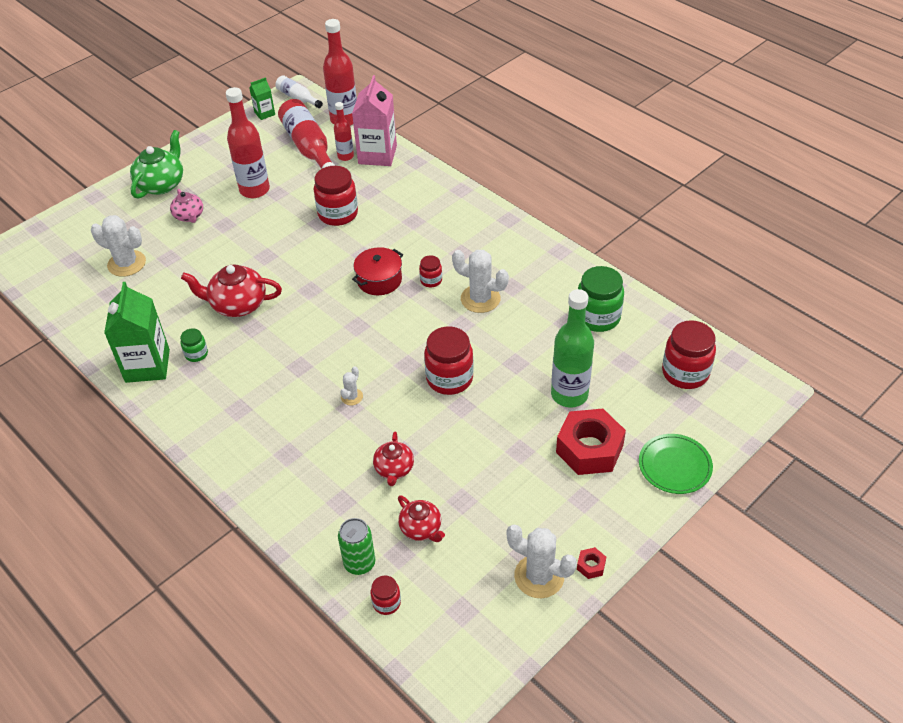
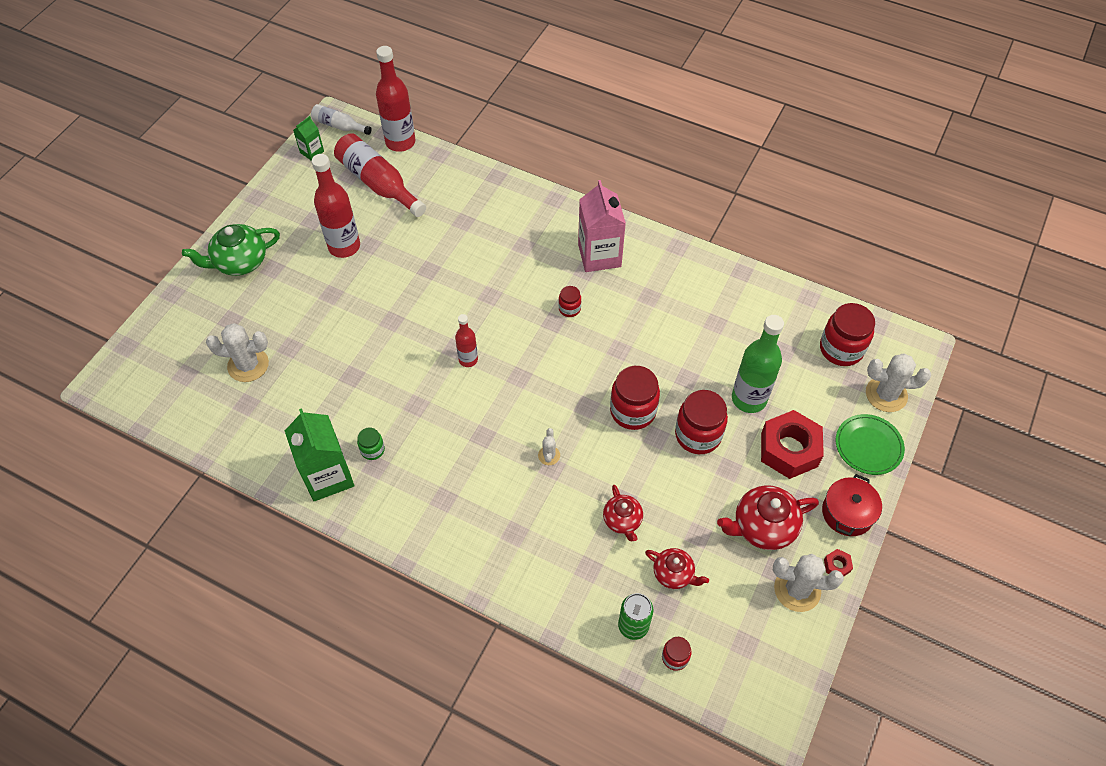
camera: 20 degrees left, 10 degrees up
green teapot [130,130,183,199] -> green teapot turned 120 degrees counterclockwise [182,224,280,276]
pink teapot [170,189,203,223] -> none
red teapot [181,264,282,317] -> red teapot moved to [717,485,819,550]
red jar [314,166,358,226] -> red jar moved to [675,390,728,454]
red bottle [334,102,354,161] -> red bottle moved to [455,314,478,367]
pink carton [352,75,397,166] -> pink carton moved to [578,180,626,272]
red pot [352,247,403,295] -> red pot moved to [822,474,882,536]
white cactus [452,250,509,313] -> white cactus moved to [866,353,931,412]
green jar [578,266,624,332] -> none

